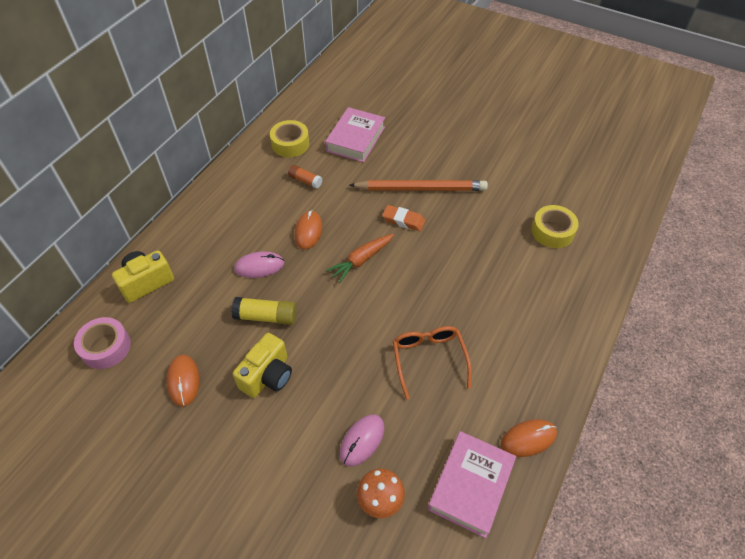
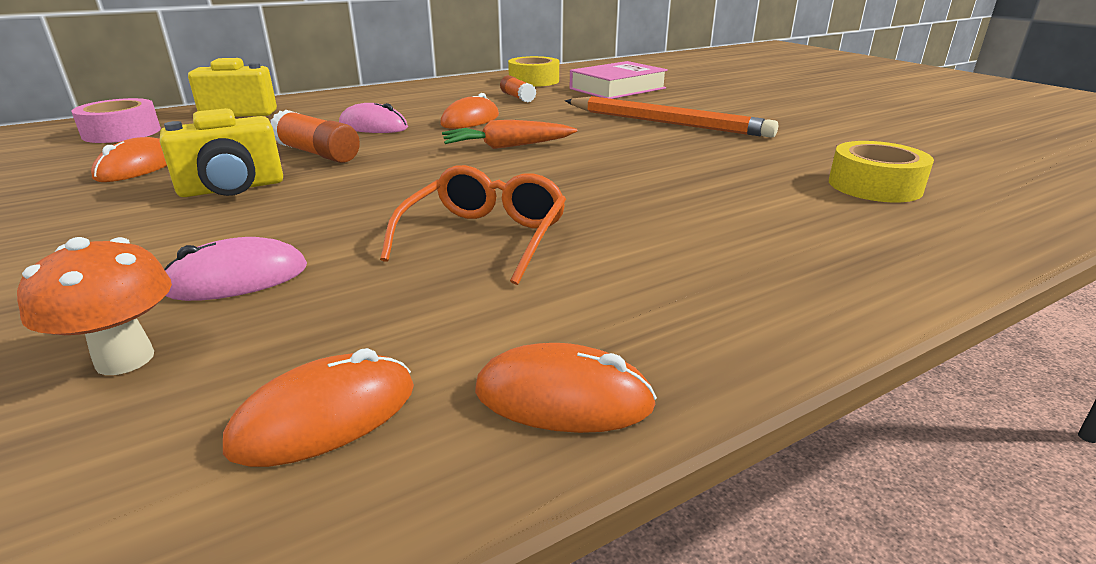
camera: 30 degrees right, 25 degrees down
yellow glue stick [231,297,297,325] -> orange glue stick [270,110,360,163]
orange eraser [382,205,425,231] -> none
pink book [428,431,516,538] -> orange mouse [223,348,414,467]

